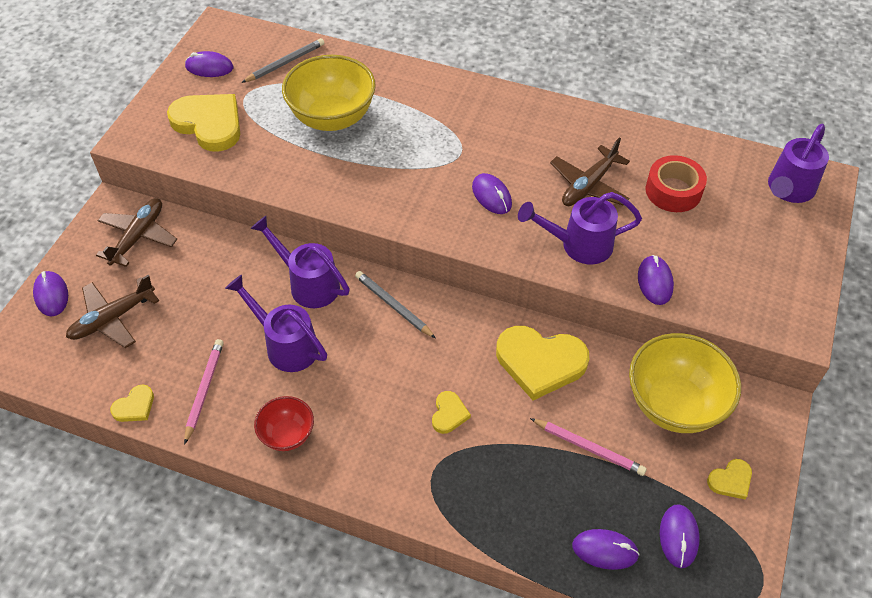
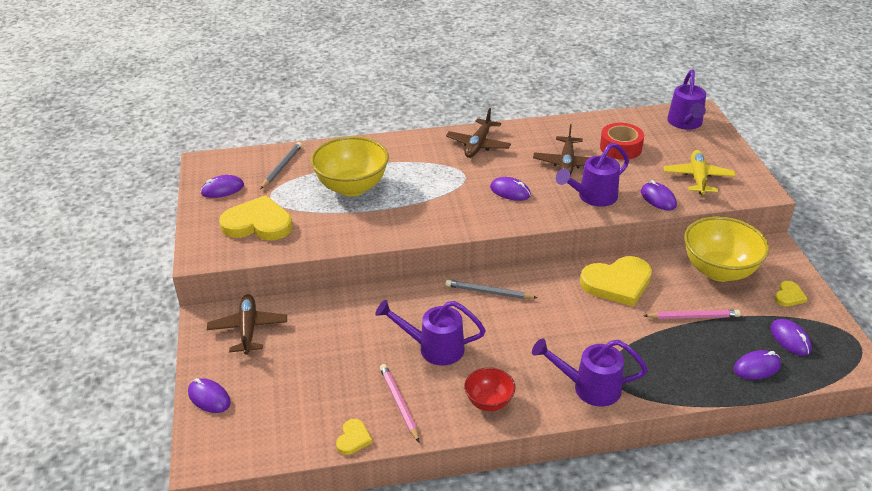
camera: 30 degrees left, 15 degrees down
brown plane [66,275,159,348] -> brown plane moved to [446,108,511,158]
purple watering can [250,216,350,308] -> purple watering can moved to [532,338,648,406]
yellow heart [432,391,471,434] -> none
none -> yellow plane [664,150,736,195]

